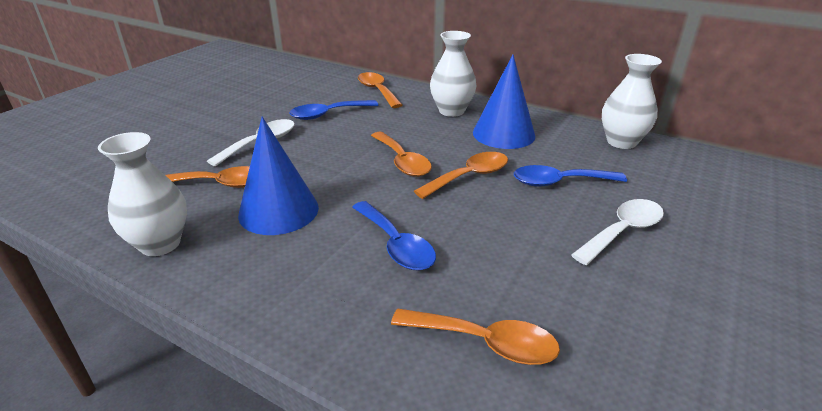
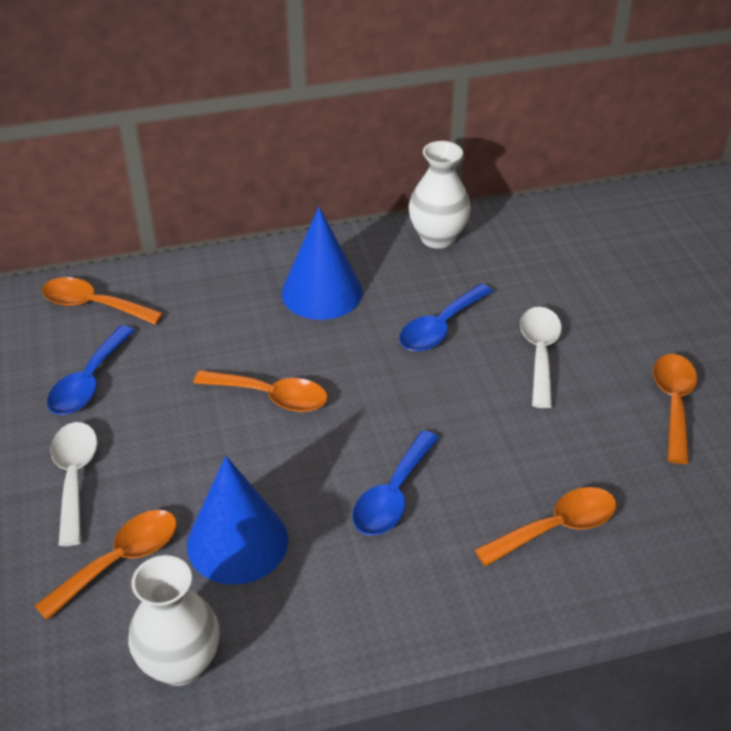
camera: 45 degrees left, 10 degrees up
blue spoon [352,201,436,270] -> blue spoon turned 105 degrees clockwise [352,430,439,535]
orange spoon [414,152,508,199] -> orange spoon moved to [653,354,697,464]
white vase [430,31,476,117] -> none

